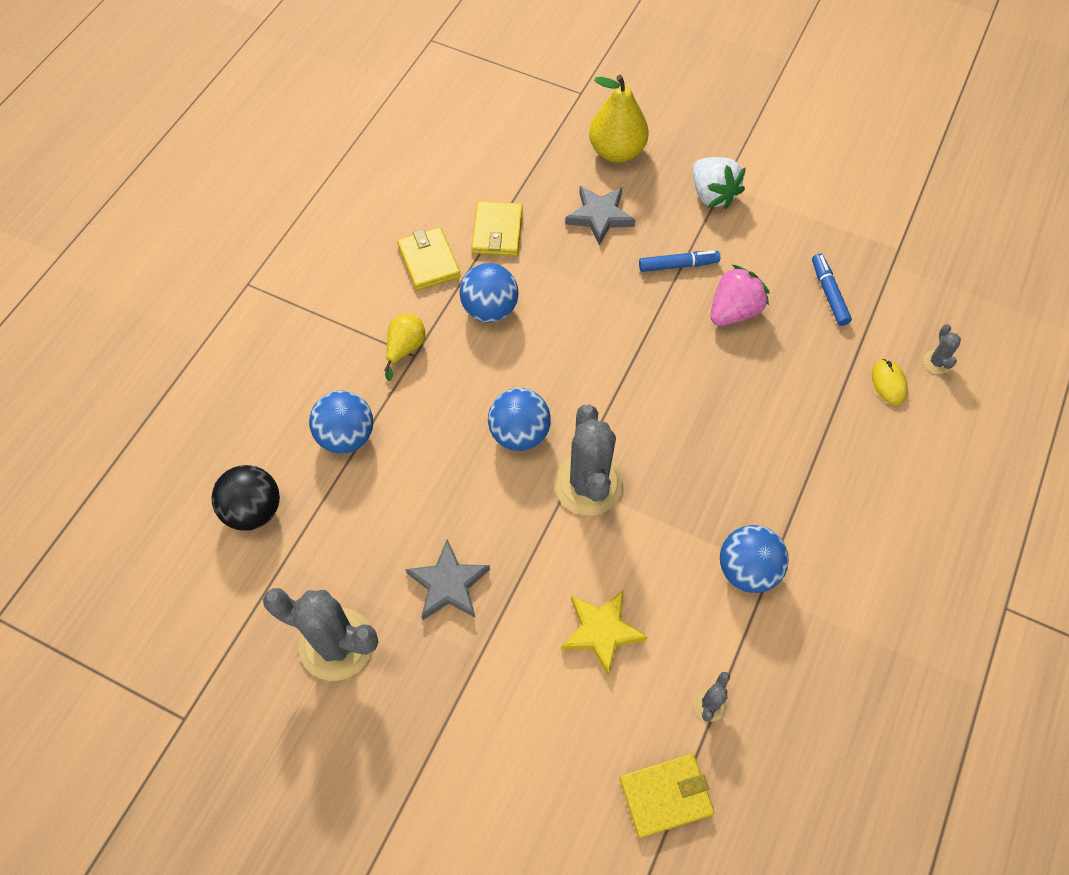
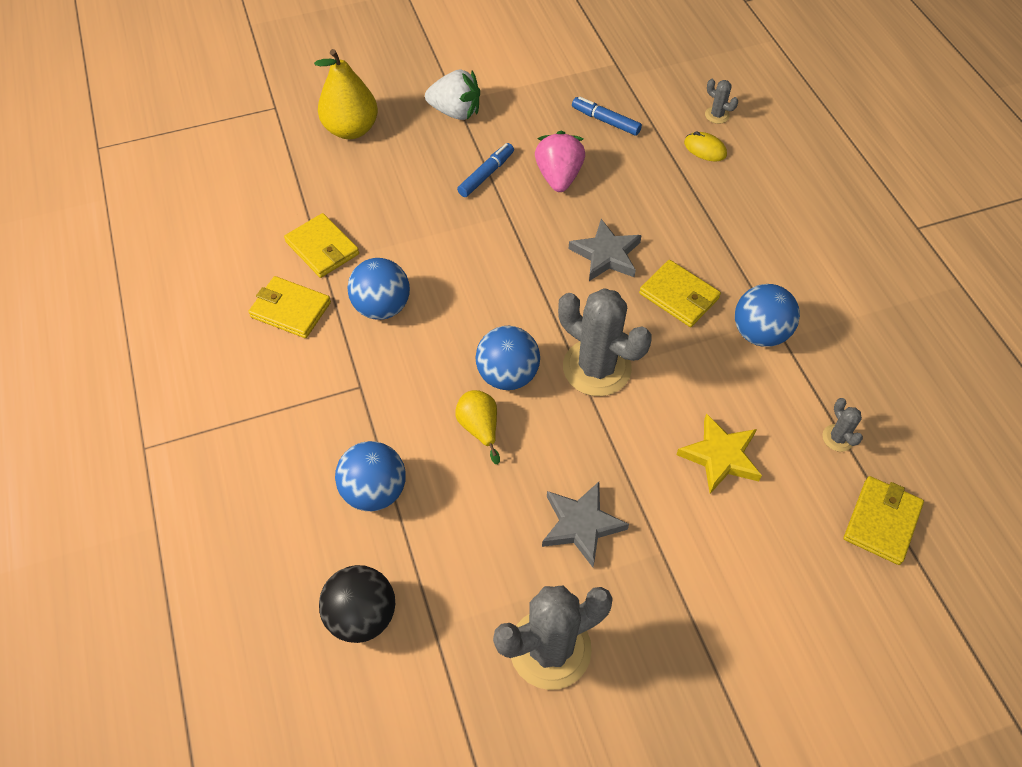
camera: 45 degrees left, 5 degrees down
yellow pear [384,314,425,381] -> yellow pear moved to [455,390,500,464]
grey star [565,186,635,246] -> grey star moved to [569,219,642,281]
none -> yellow wallet [639,260,721,327]

